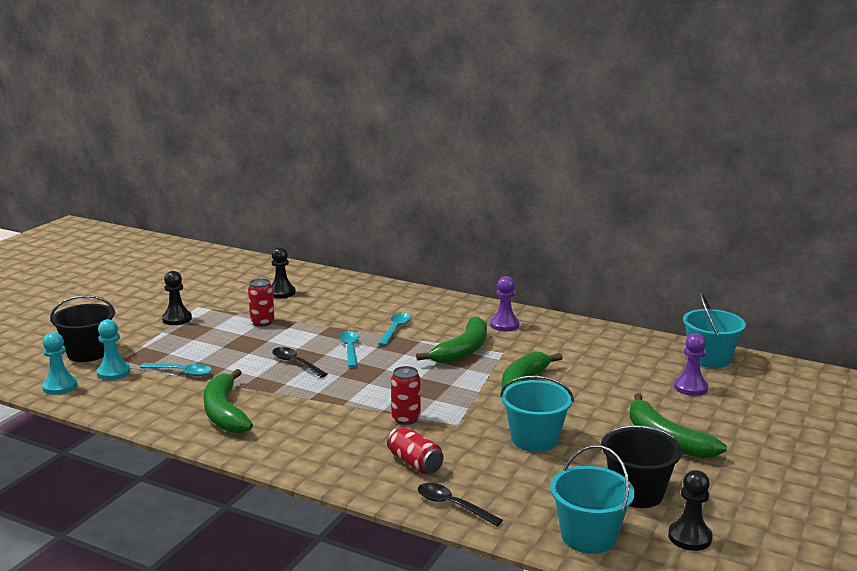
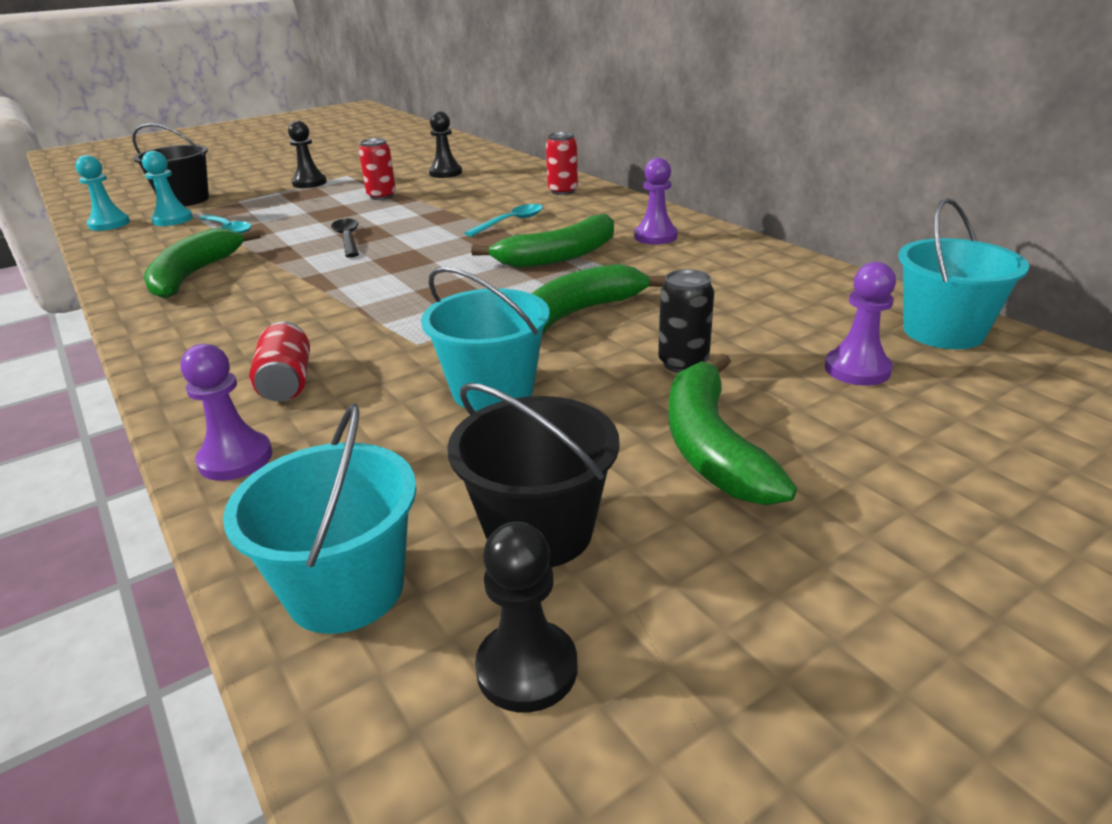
camera: 30 degrees right, 10 degrees up
turquoise spoon [339,331,359,368] -> none
red can [391,366,421,425] -> red can moved to [546,132,578,195]
black spoon [418,483,503,526] -> purple pawn [181,344,272,481]
none -> black can [658,269,714,373]

